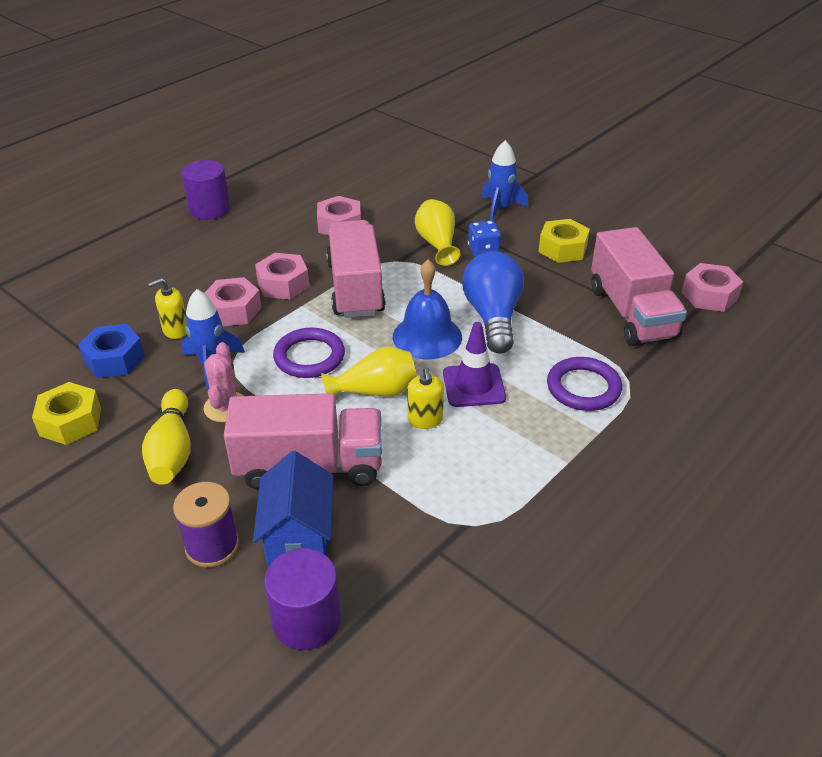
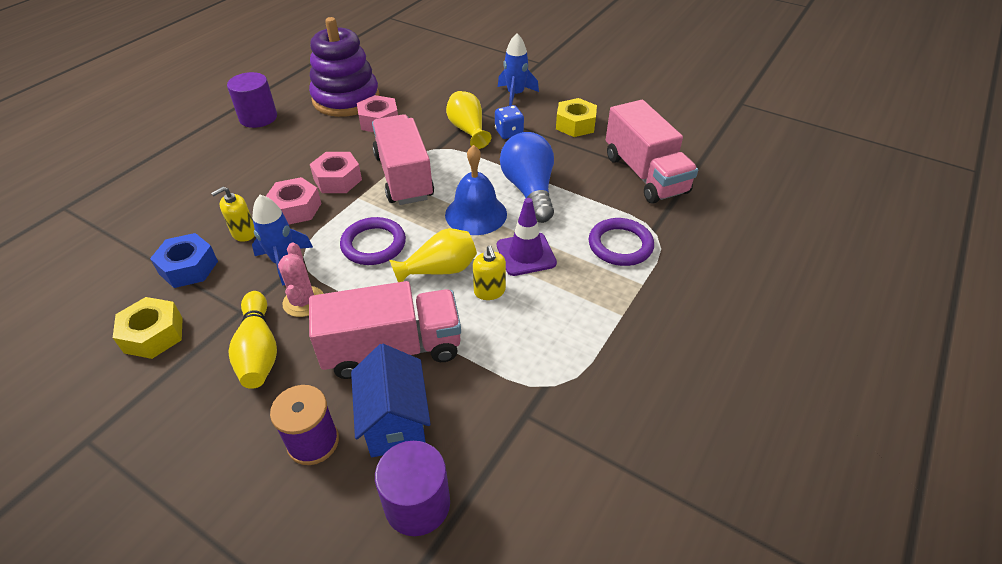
camera: 10 degrees left, 5 degrees up
pink nut [682,263,743,312] -> none
none -> purple stacking toy [309,17,380,117]

